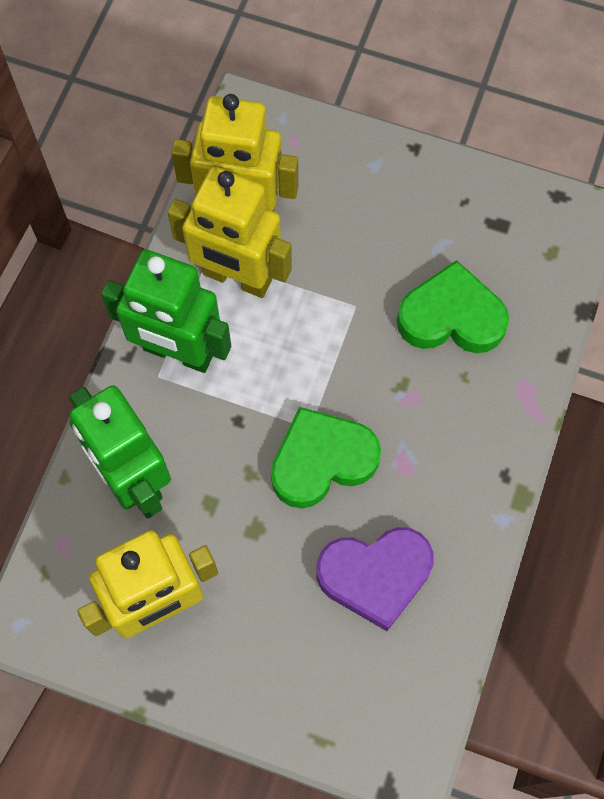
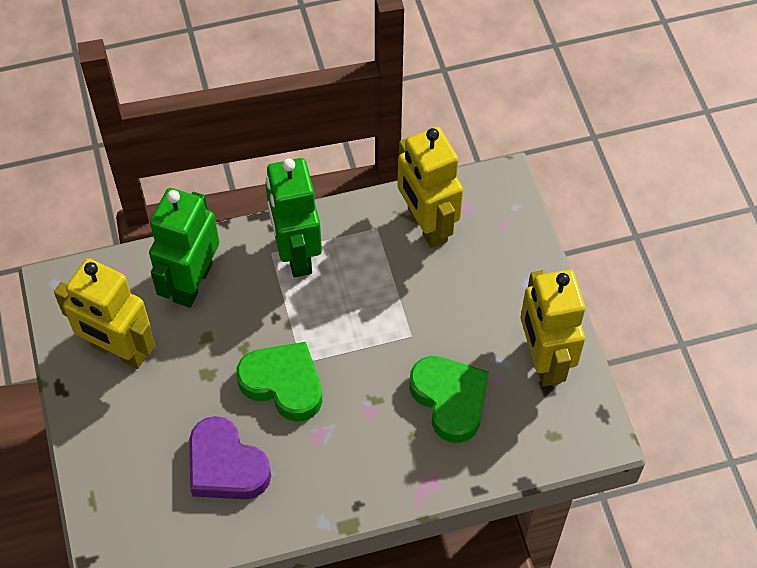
camera: 55 degrees right, 10 degrees down
yellow robot [168,167,292,298] -> yellow robot moved to [521,270,585,386]

